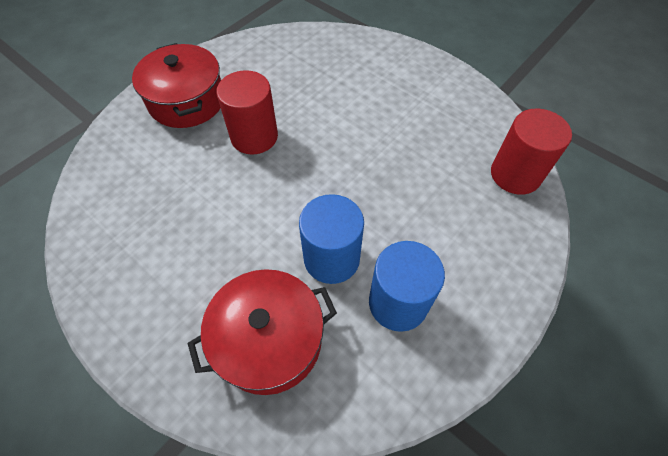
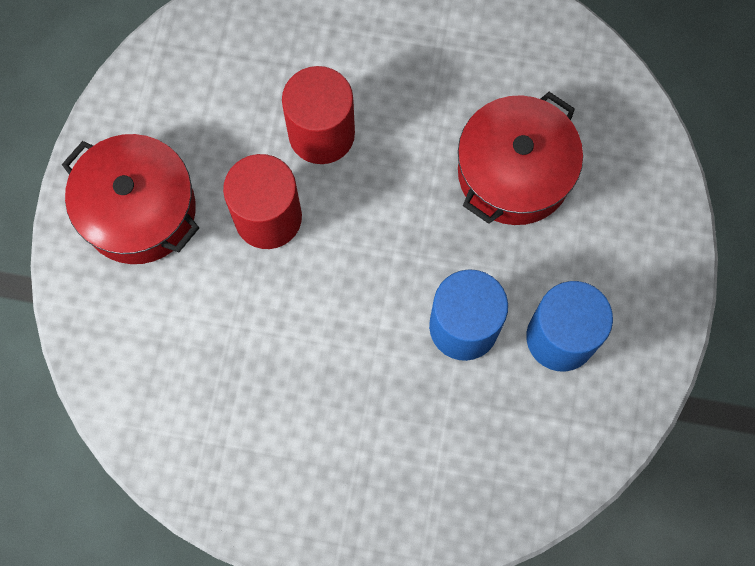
camera: 30 degrees left, 15 degrees up
red pot [188,269,337,395] -> red pot moved to [458,92,583,225]
red cylinder [491,108,572,195] -> red cylinder moved to [282,66,355,164]

